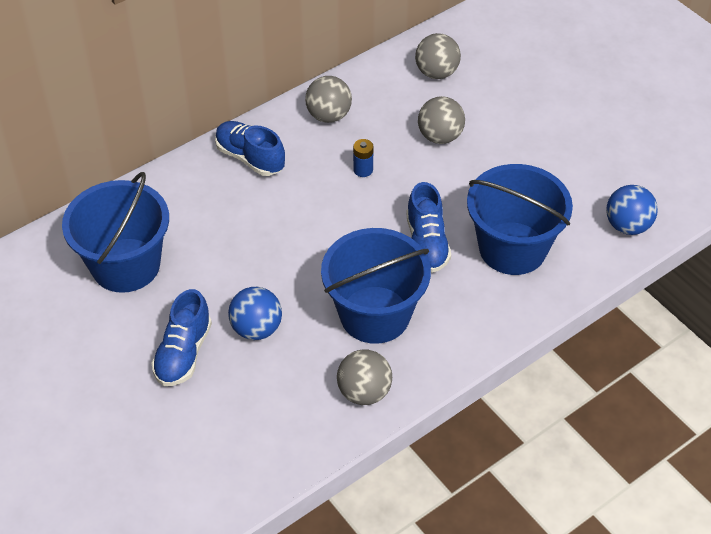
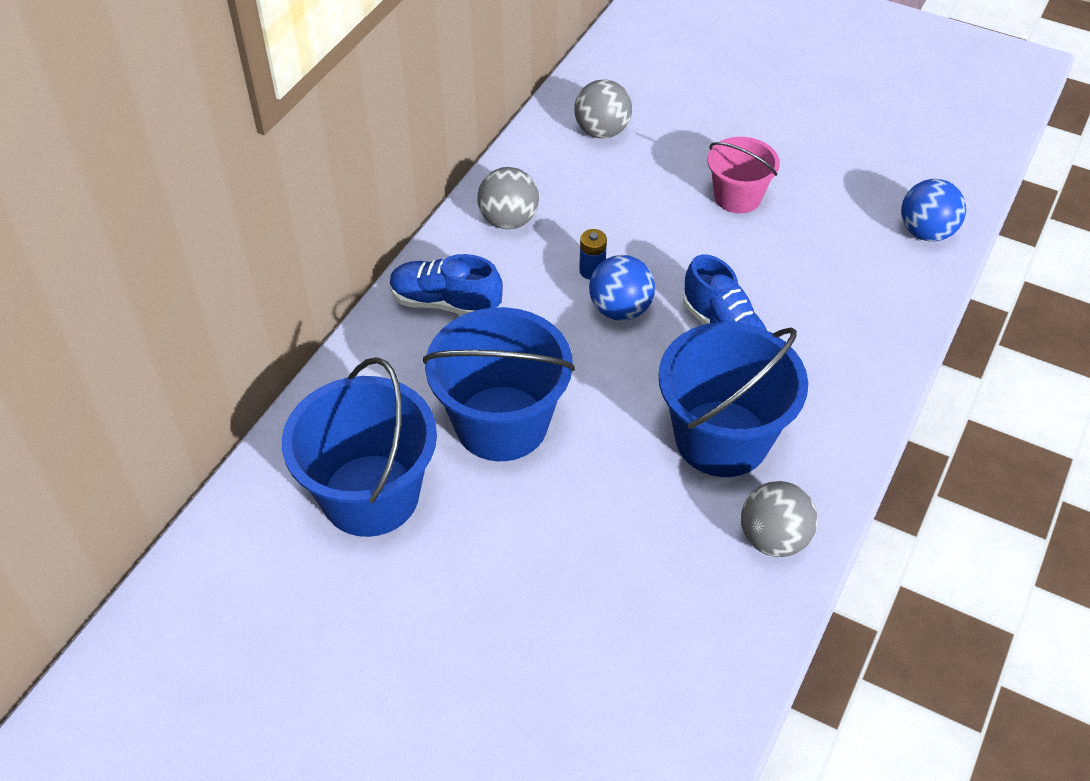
camera: 25 degrees left, 0 degrees up
blue shoe [151,289,212,386] -> none
blue ball [228,287,282,340] -> blue ball moved to [589,255,655,321]
grey ball [418,96,465,144] -> none
blue bucket [467,164,573,275] -> blue bucket moved to [423,307,575,461]
none -> pink bucket [708,137,780,213]

